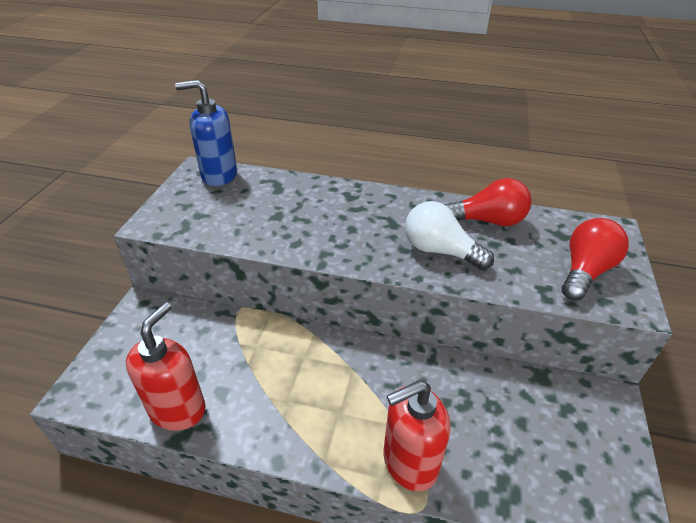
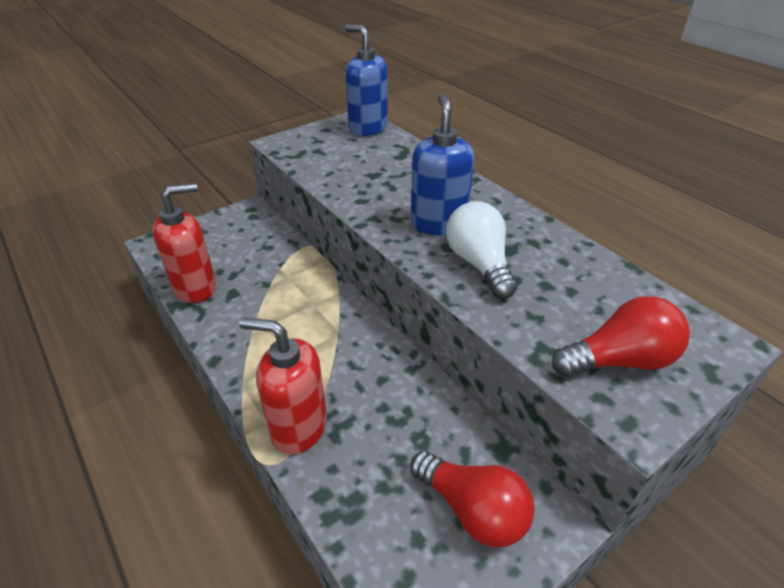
camera: 40 degrees right, 0 degrees up
red light bulb [444,178,532,226] -> red light bulb moved to [410,451,534,548]
none -> blue soap dispenser [410,94,474,235]

